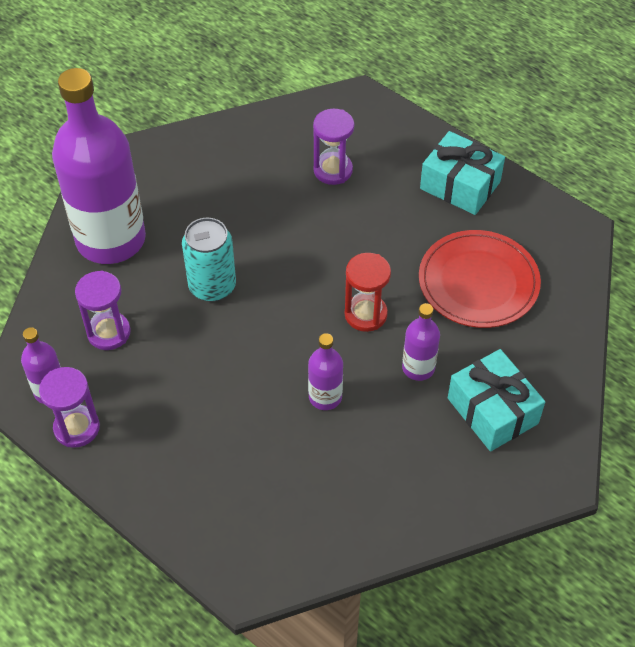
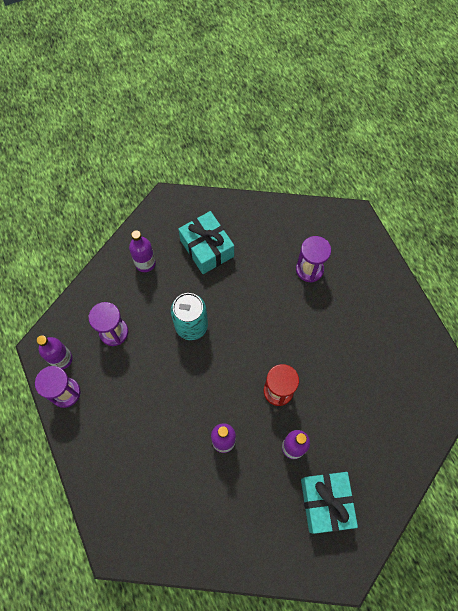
camera: 25 degrees right, 15 degrees up
purple bottle [52,68,146,264] -> purple bottle [129,230,156,272], size x0.44
red plate [419,230,541,328] -> none
turquoise gift [420,131,505,215] -> turquoise gift moved to [178,211,234,274]

